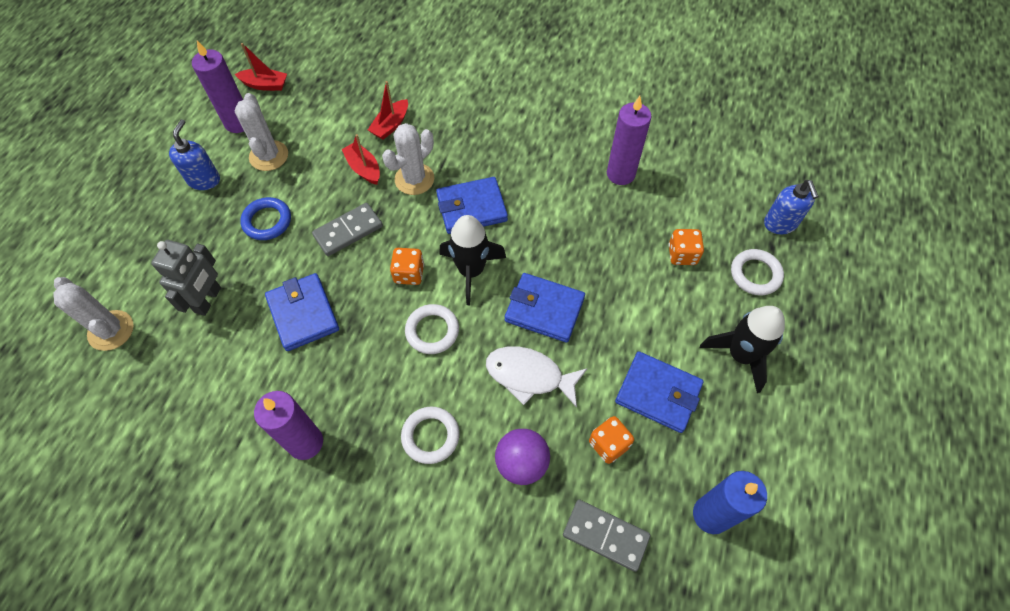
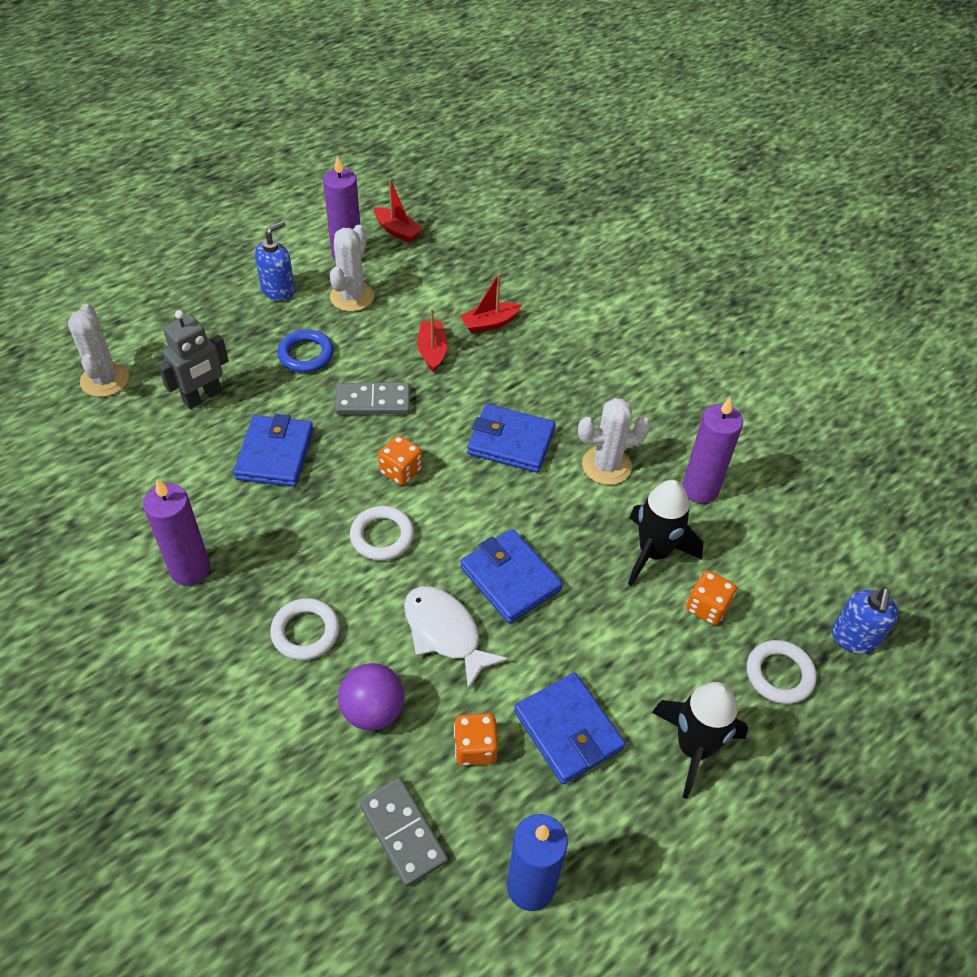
camera: 30 degrees right, 10 degrees down
white cactus [382,123,434,195] -> white cactus moved to [578,398,651,485]
black rocket [439,215,506,305] -> black rocket moved to [628,480,703,586]

